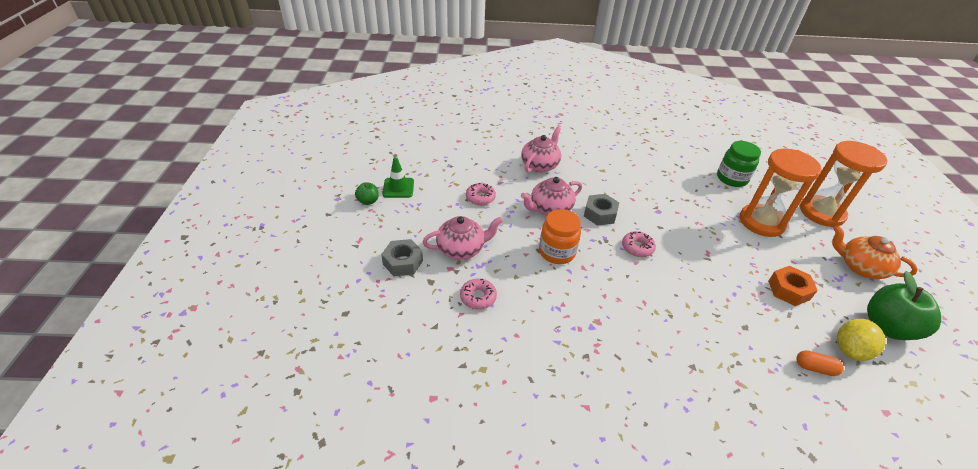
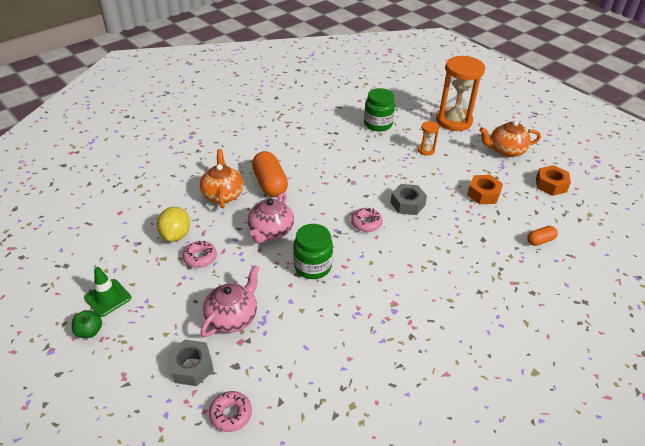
camera: 40 degrees left, 0 degrees up
pink donut [460,278,497,309] -> pink donut moved to [209,391,252,432]
pink teapot [521,127,561,173] -> orange teapot [200,149,244,208]
orange jar [539,209,581,264] -> green jar [293,224,333,279]
grey nut [584,194,619,226] -> grey nut moved to [390,184,427,215]
orange hourglass [740,149,822,237] -> orange hourglass [418,121,439,156], size x0.45
yellow lemon [837,319,885,361] -> yellow lemon moved to [157,207,190,242]
green apple [867,271,941,340] -> orange nut [536,165,571,196]
none -> orange capsule [252,151,288,197]

